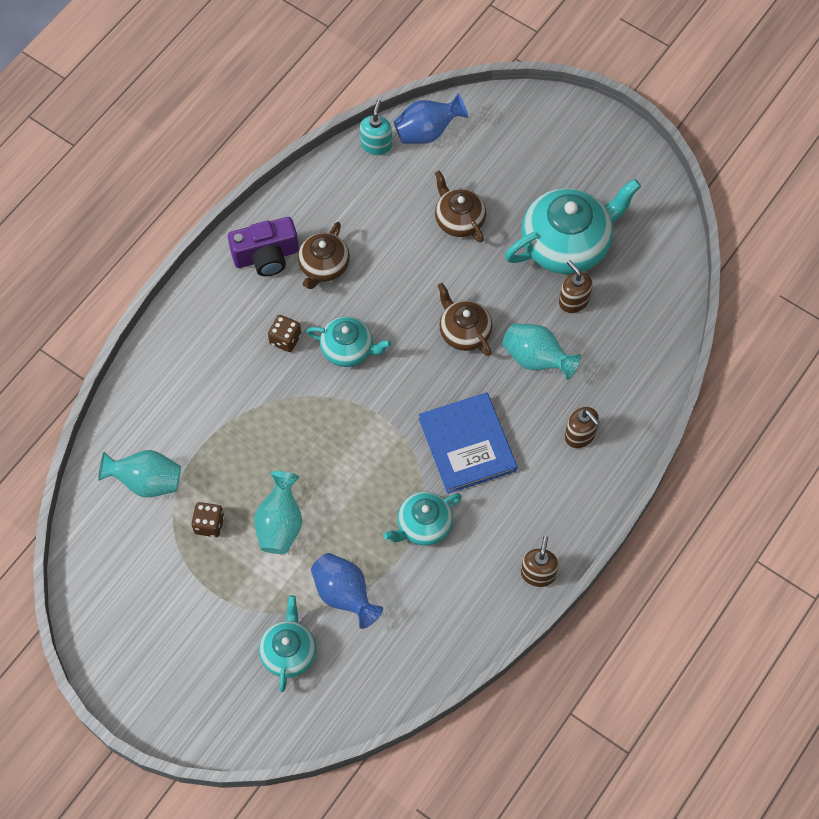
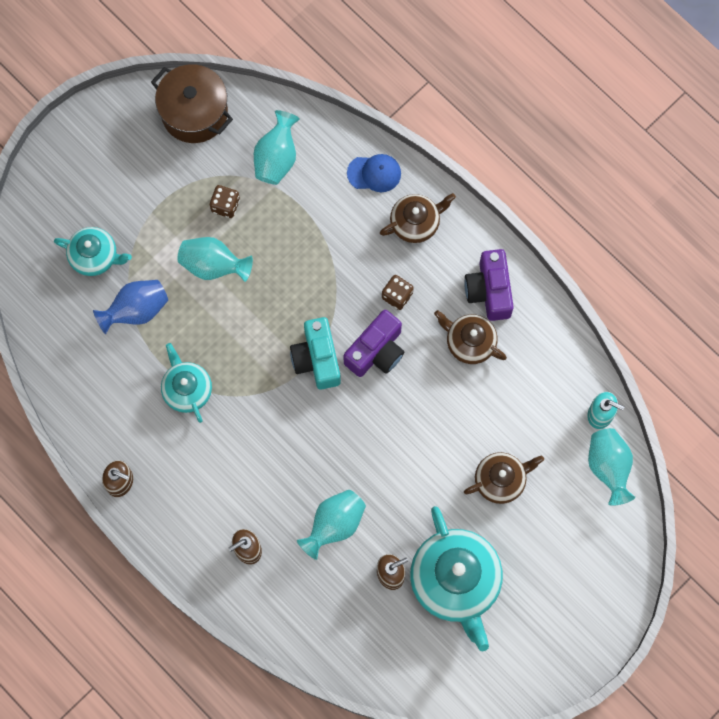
camera: 100 degrees right, 10 degrees up
turquoise teapot [306,316,391,367] -> purple camera [344,310,404,377]
blue vase [394,93,468,144] -> turquoise vase [588,428,635,506]
blue book [419,392,517,494] -> none
brown teapot [438,283,492,356] -> brown teapot moved to [380,193,456,243]
none -> brown pot [151,64,233,143]
none -> turquoise camera [290,317,341,390]
none -> blue cap [347,154,401,192]

